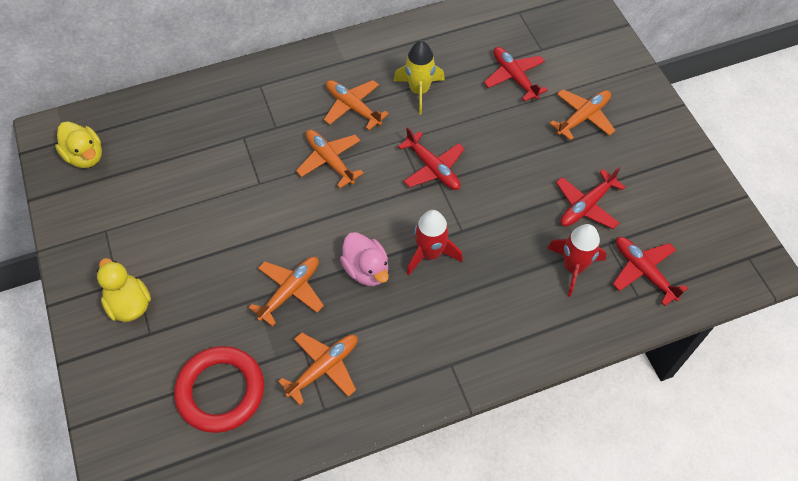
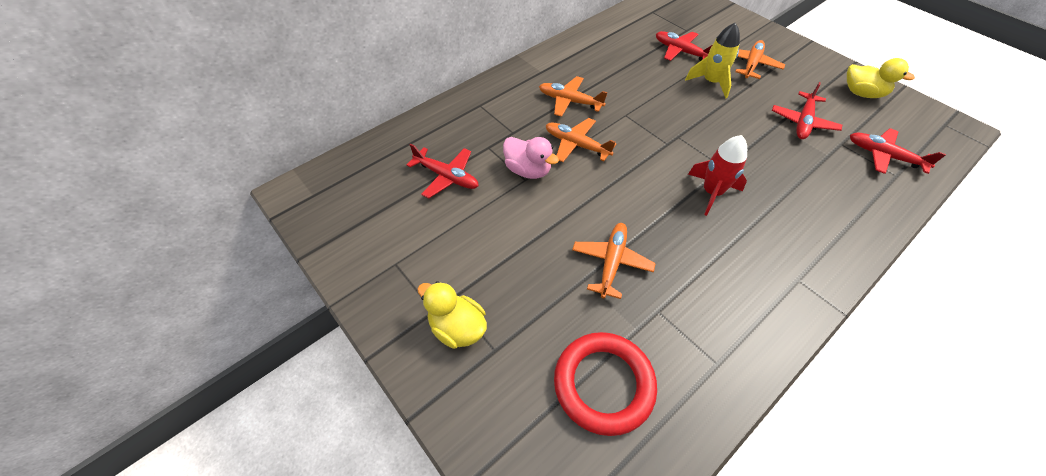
camera: 20 degrees left, 5 degrees down
yellow duck [55,121,102,168] -> yellow duck moved to [847,58,915,98]
orange plane [278,332,358,405] -> none
pink duck [340,232,389,286] -> pink duck moved to [503,137,559,179]
yellow rocket [394,41,445,114] -> yellow rocket moved to [685,23,740,98]
red plane [398,127,465,190] -> red plane moved to [407,144,479,198]
red rocket [547,224,607,297] -> none

